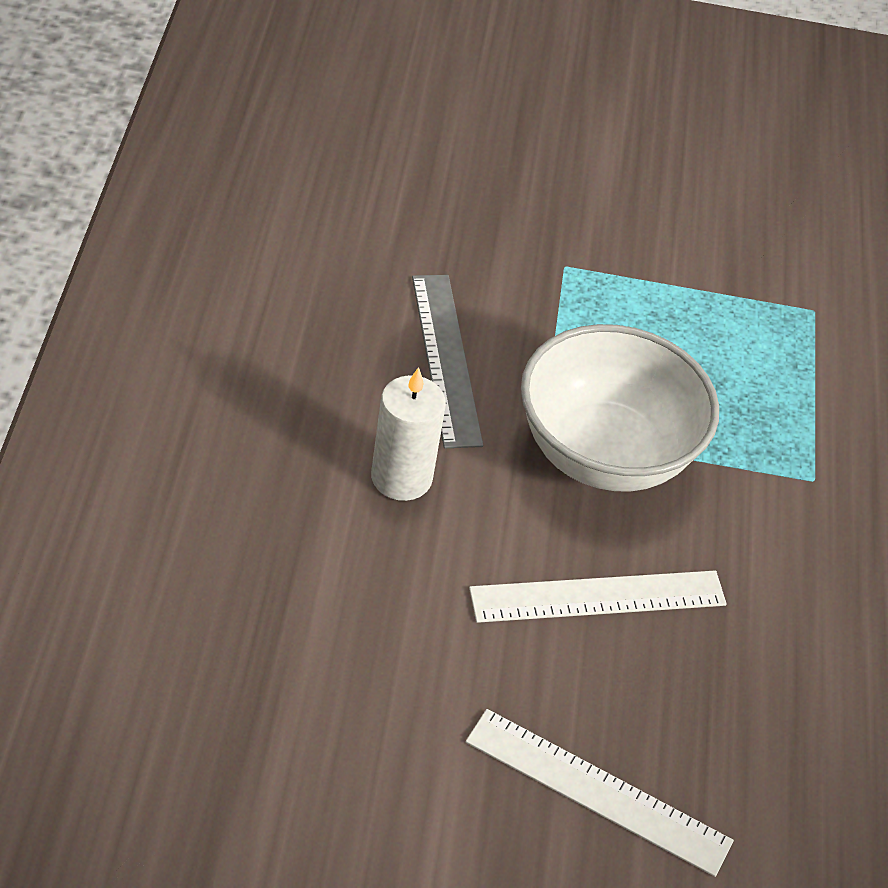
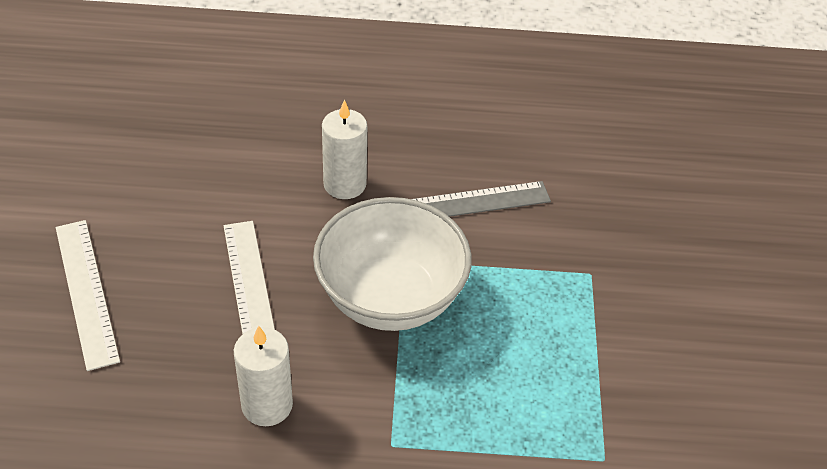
camera: 90 degrees right, 0 degrees up
white ruler [466,709,734,877] -> white ruler turned 45 degrees counterclockwise [56,220,120,371]
none -> white candle [234,325,293,426]

